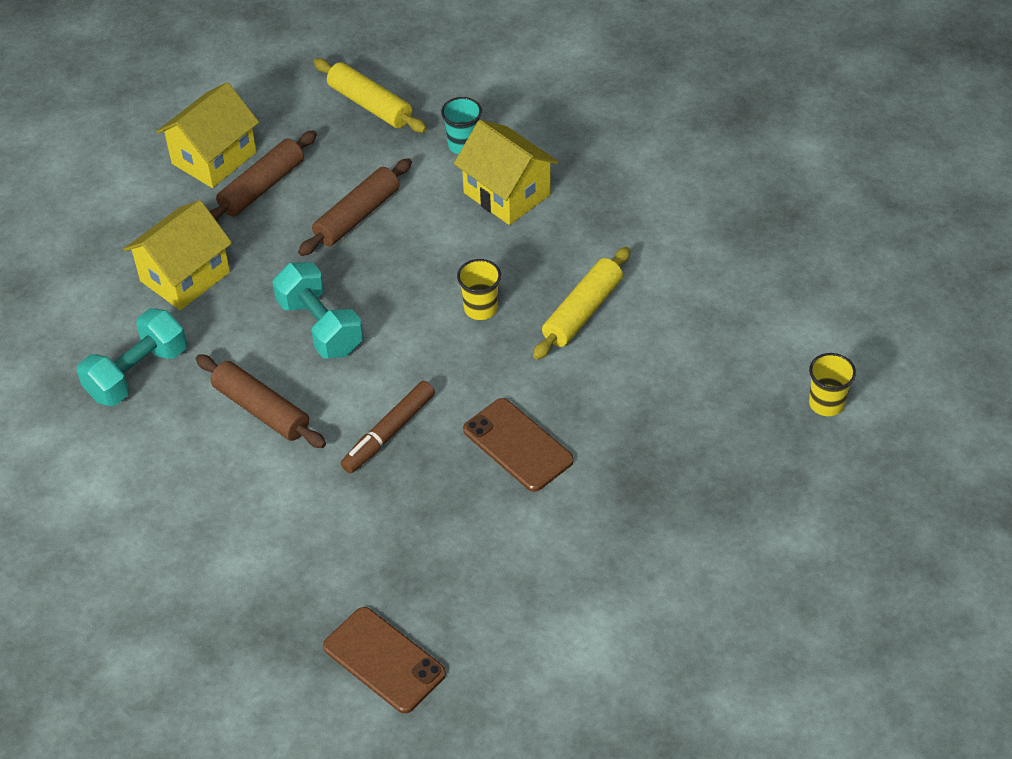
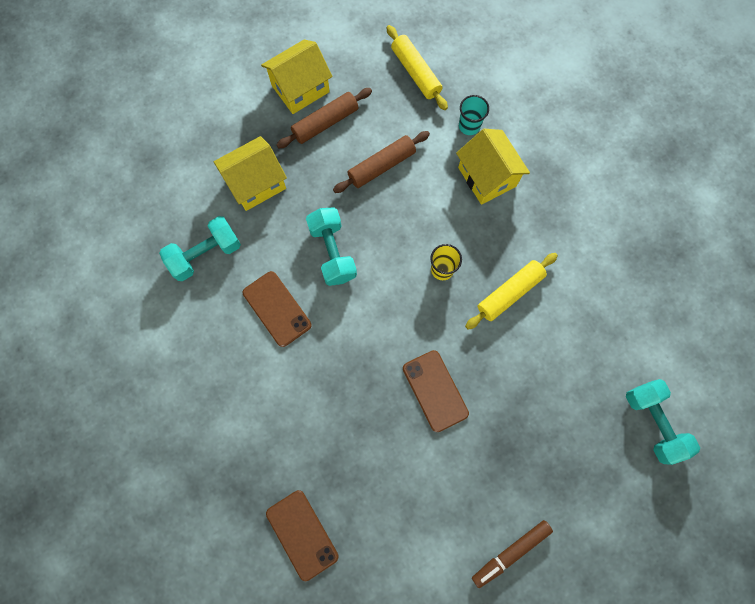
camera: 15 degrees right, 25 degrees up
brown rolling pin [196,354,326,448] -> brown phone [243,271,312,347]
brown marker [341,381,435,473] -> brown marker moved to [472,520,553,588]
yellow cup [809,353,856,416] -> turquoise dumbbell [626,379,700,465]

